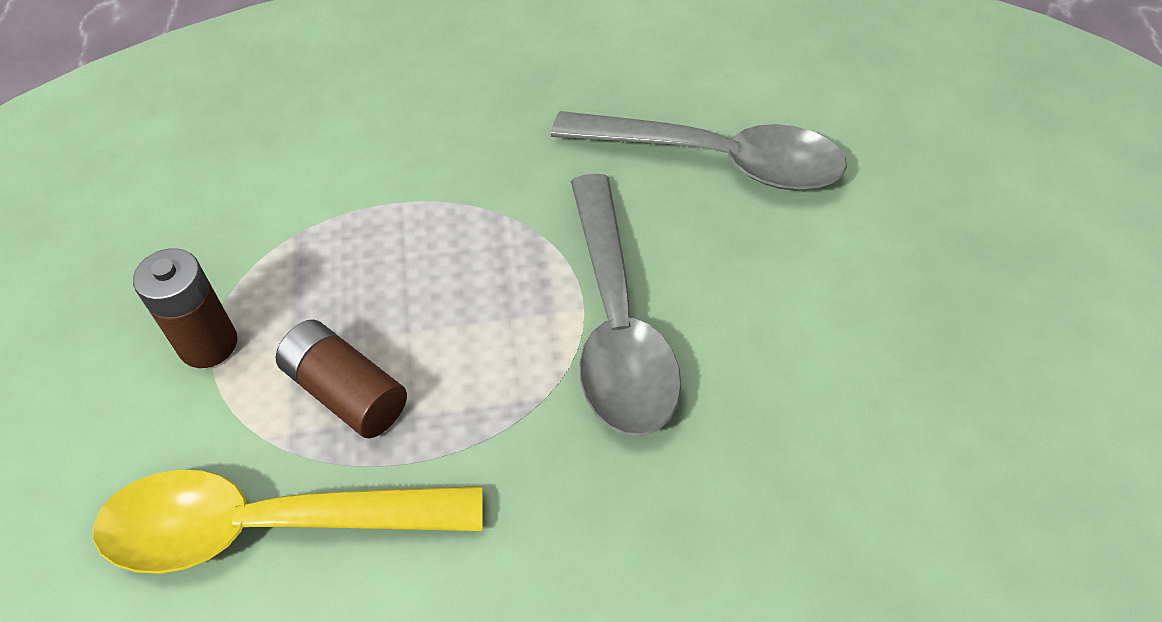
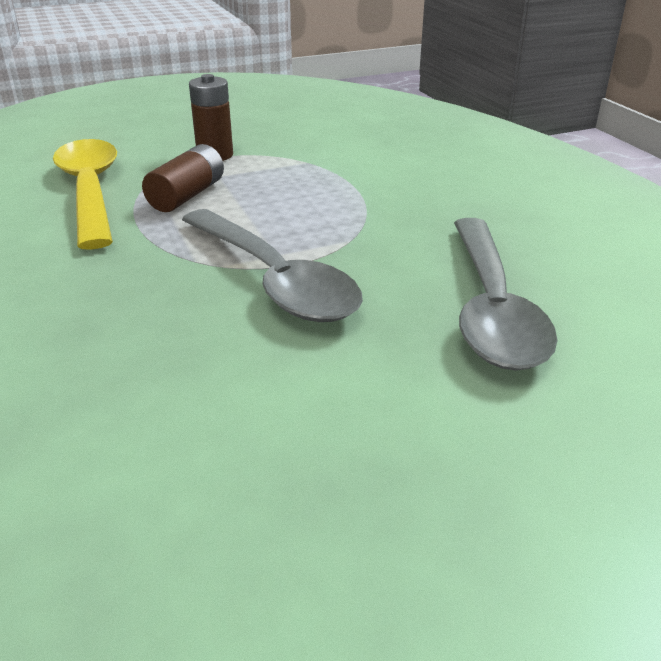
camera: 75 degrees right, 20 degrees down
grey spoon [571,174,681,436] -> grey spoon turned 105 degrees counterclockwise [182,209,363,322]

